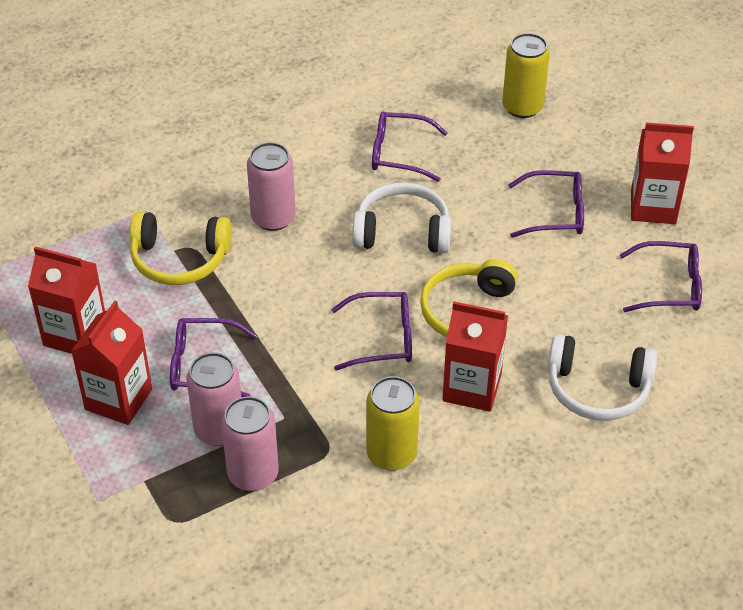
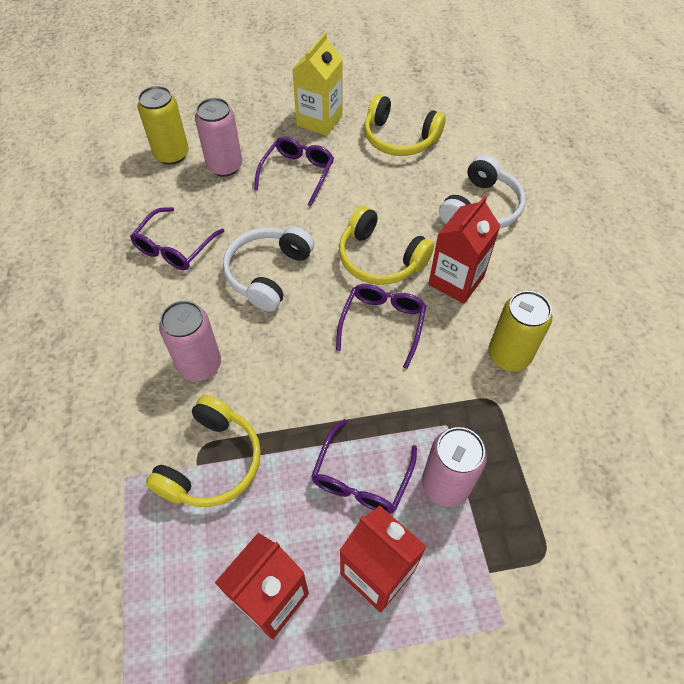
camera: 70 degrees left, 10 degrees up
pink can [221,396,279,491] -> pink can moved to [195,98,242,177]
purple glasses [620,241,702,312] -> yellow headphones [364,94,446,156]
red carton [631,122,694,224] -> yellow carton [292,32,343,136]

